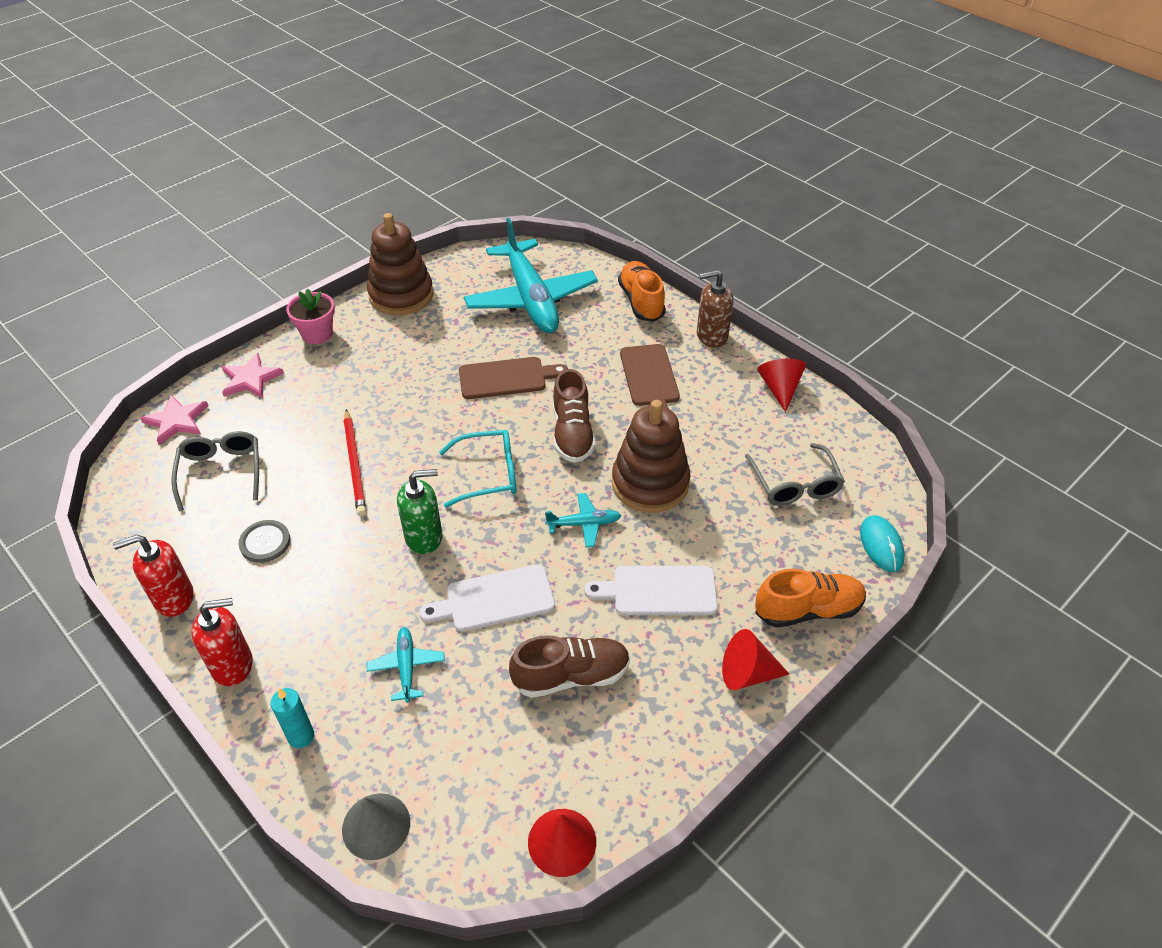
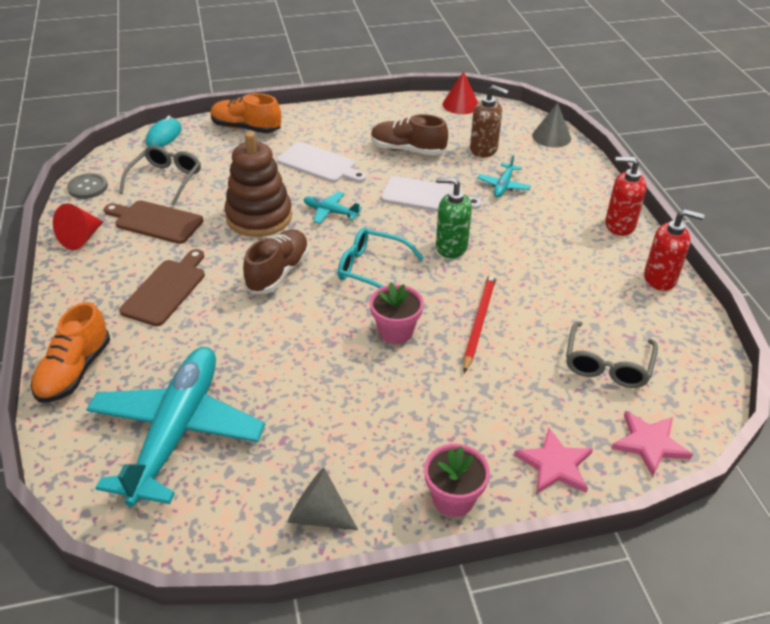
camera: 150 degrees left, 5 degrees down
grey button [239,520,290,563] -> grey button moved to [67,173,108,199]
turquoise candle [271,688,314,748] -> none
brown stacking toy [367,213,434,315] -> grey cone [288,468,358,530]
brown cutting board [459,357,568,399] -> brown cutting board moved to [104,200,203,244]
brown soap dispenser [697,270,733,348] -> brown soap dispenser moved to [470,85,509,157]
red cone [722,629,790,690] -> none
none -> pink flower pot [370,282,424,344]

